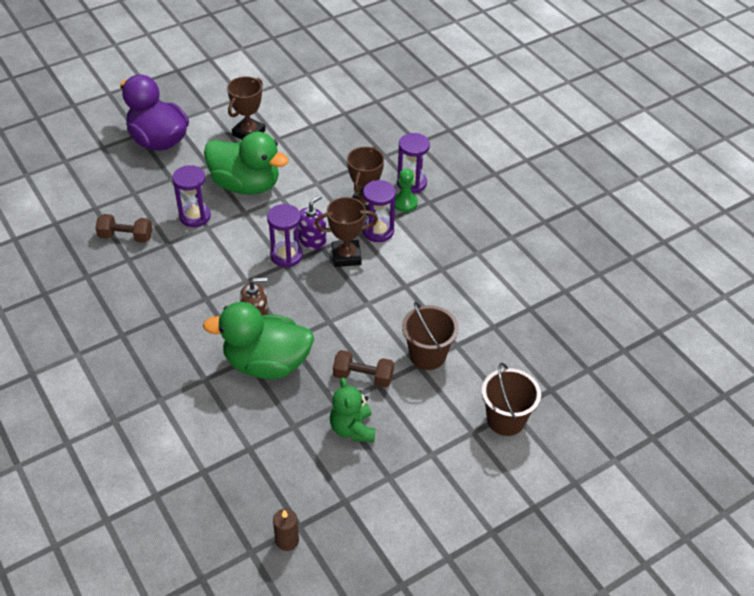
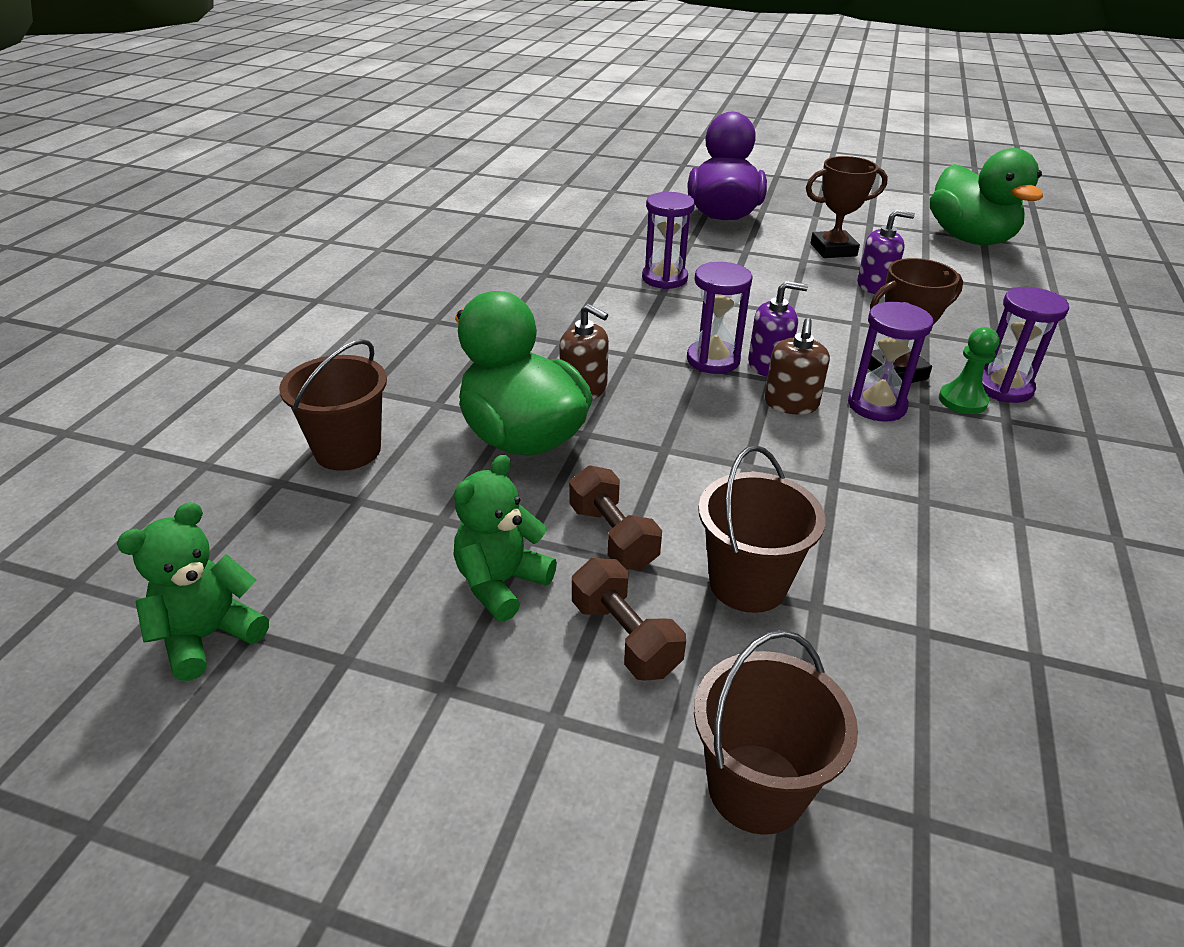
camera: 50 degrees right, 10 degrees down
brown dumbbell [95,214,153,243] -> brown dumbbell moved to [572,558,686,681]
green duck [204,132,289,195] -> green duck moved to [930,148,1043,245]
brown candle [273,508,299,551] -> green teddy bear [117,502,269,681]
brown trophy [315,197,378,267] -> brown soap dispenser [764,318,830,415]
none -> brown bucket [279,339,387,471]
none -> purple soap dispenser [857,210,915,295]

